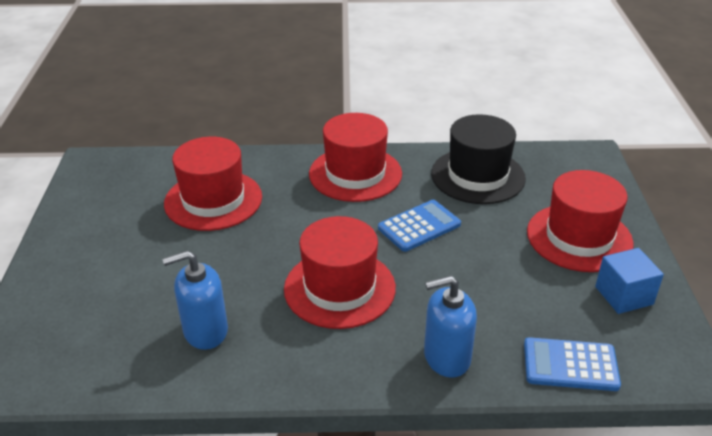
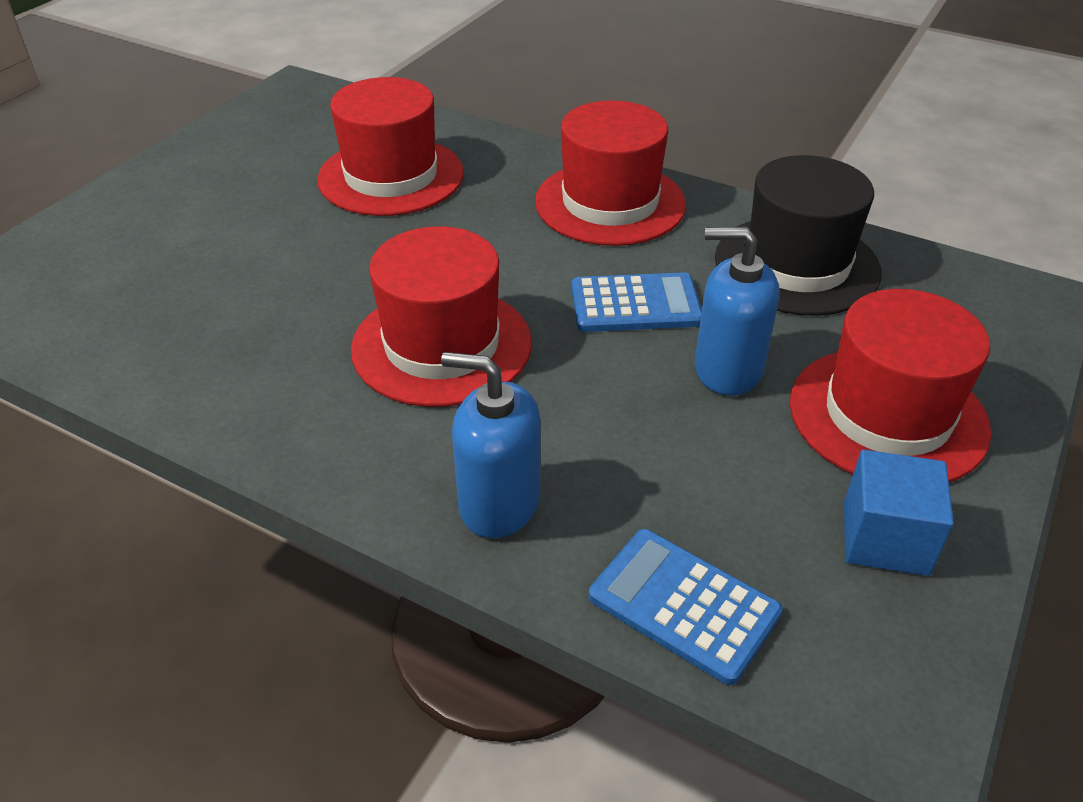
camera: 30 degrees right, 5 degrees up
blue soap dispenser [162,250,228,350] -> blue soap dispenser moved to [695,227,780,396]

